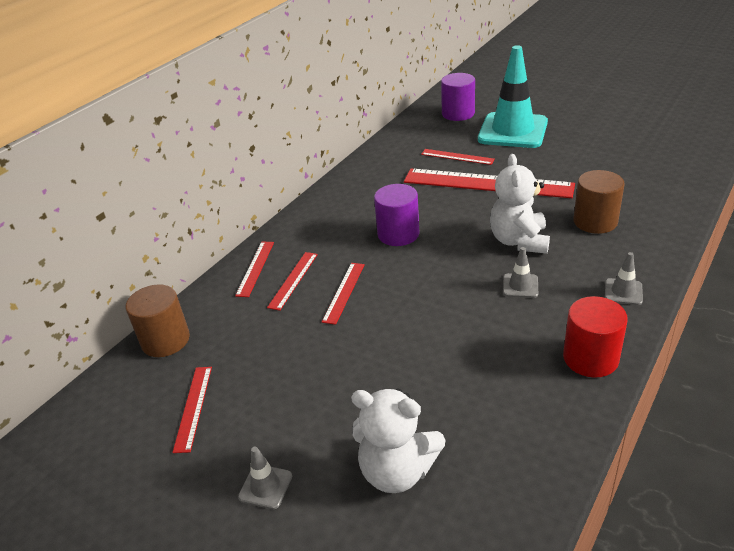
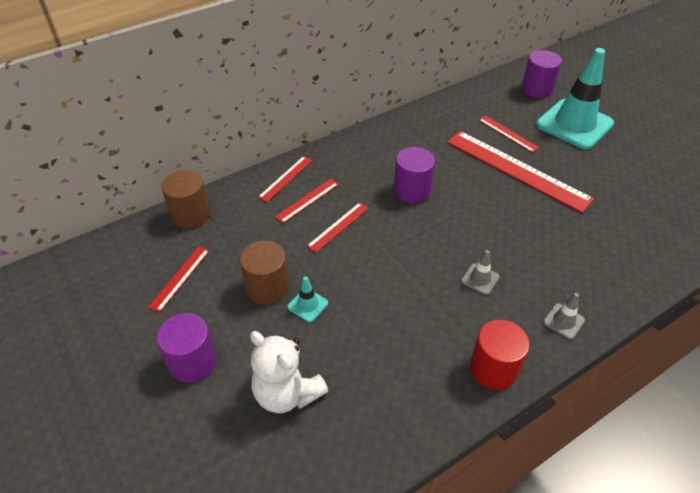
camera: 20 degrees right, 10 degrees up
grey traffic cone [238,447,292,509] -> purple cylinder [157,313,217,383]
white teddy bear [490,154,550,254] -> none
brown cylinder [573,170,625,234] -> brown cylinder moved to [240,241,289,305]
none -> turquoise traffic cone [287,276,328,322]

